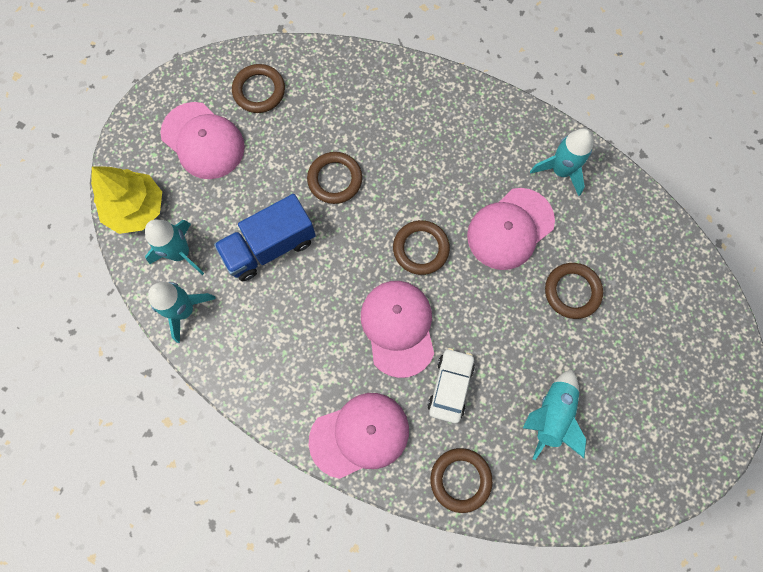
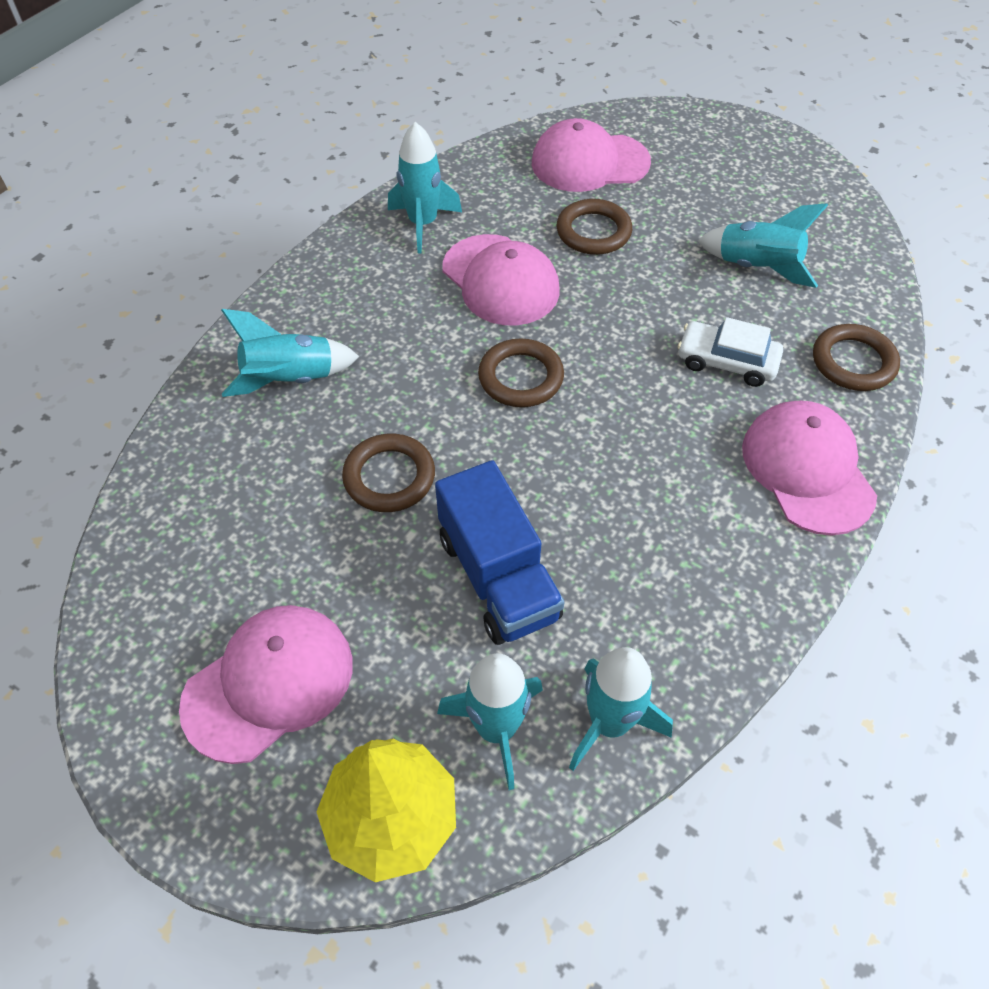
camera: 85 degrees left, 20 degrees down
brown ring [232,64,285,113] -> none
pink cap [361,281,434,378] -> pink cap moved to [532,118,651,192]
none -> turquoise rocket [221,309,359,397]

